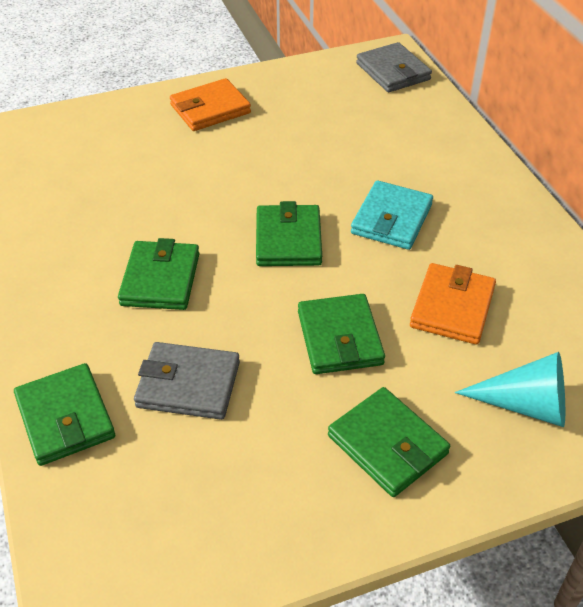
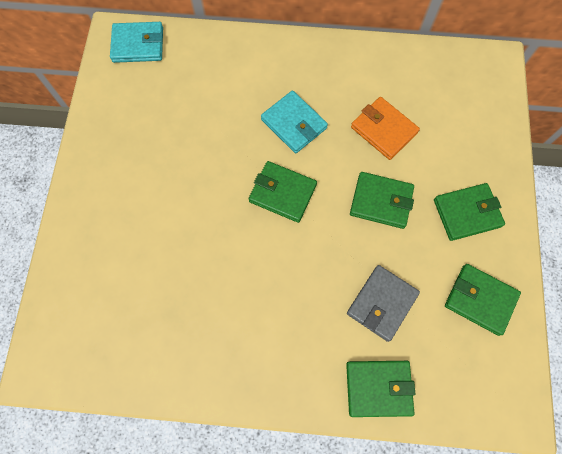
camera: 65 degrees left, 25 degrees up
green wallet [118,238,199,310] -> green wallet moved to [445,264,521,336]
orange wallet [170,78,251,131] -> none
grey wallet [356,42,432,92] -> turquoise wallet [110,22,163,63]
turquoise cone [455,352,565,427] -> none

